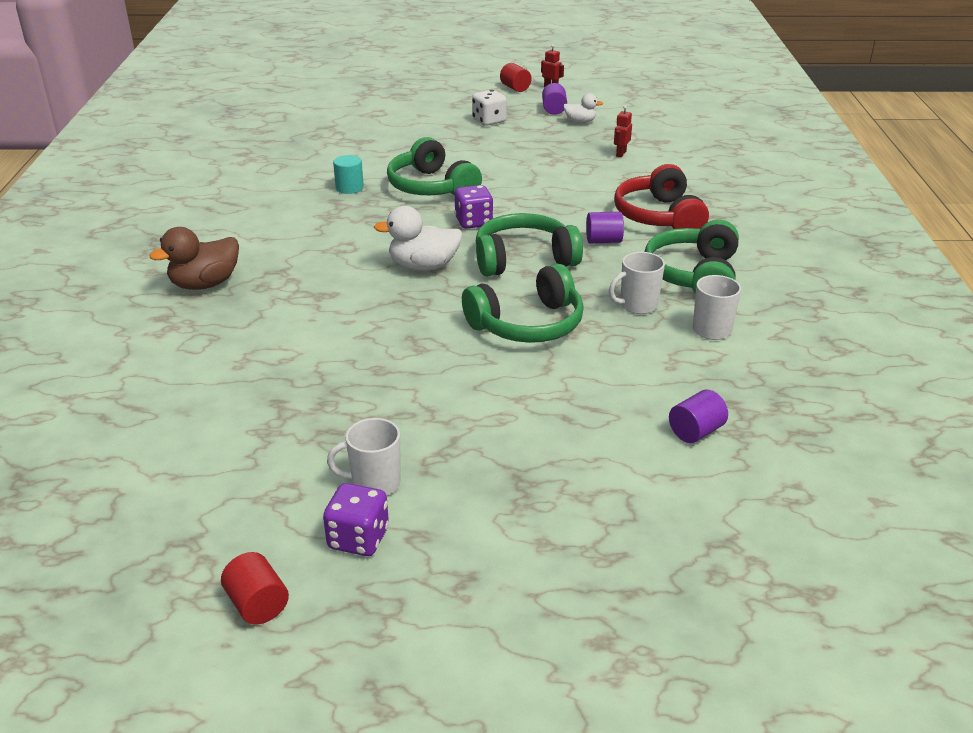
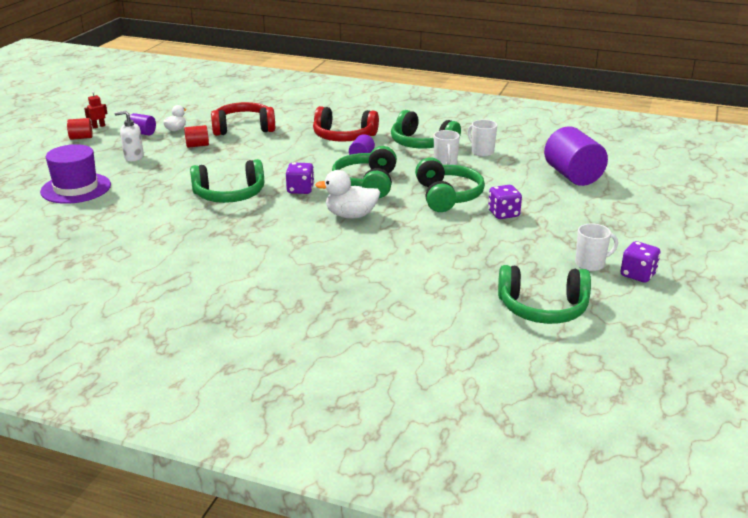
camera: 70 degrees left, 5 degrees down
brown duck [150,227,239,290] -> none
red cylinder [221,552,289,625] -> red cylinder moved to [184,125,209,148]
white mug [327,418,401,496] -> white mug turned 120 degrees counterclockwise [575,223,618,271]
turquoise cylinder [333,155,364,194] -> none
white duck [374,206,463,271] -> white duck turned 75 degrees clockwise [315,170,380,218]
white dice [472,90,507,126] -> white soap dispenser [114,111,144,161]
red robot [614,105,632,157] -> red headphones [211,102,275,136]
purple cylinder [669,389,728,443] -> purple cylinder [544,126,608,186], size x2.06
none -> purple hat [40,144,111,204]
none -> purple dice [488,185,522,219]
none -> green headphones [498,265,591,324]

